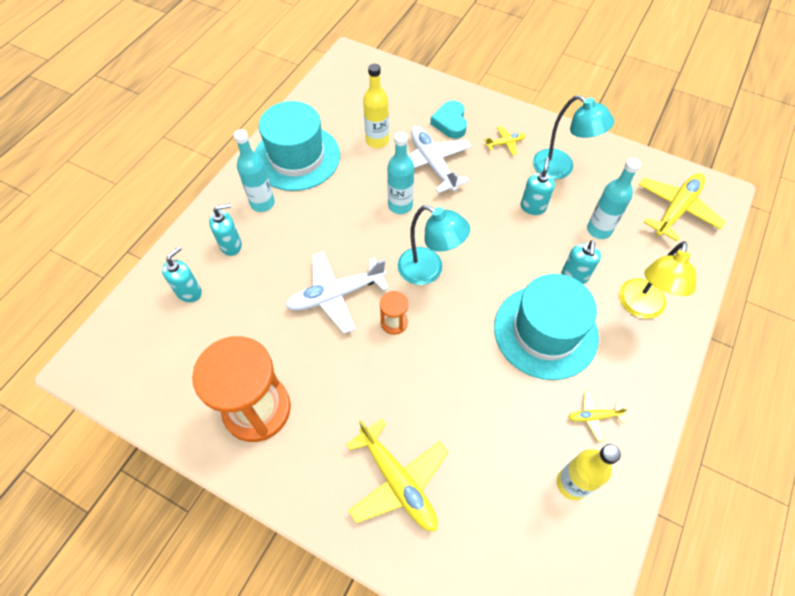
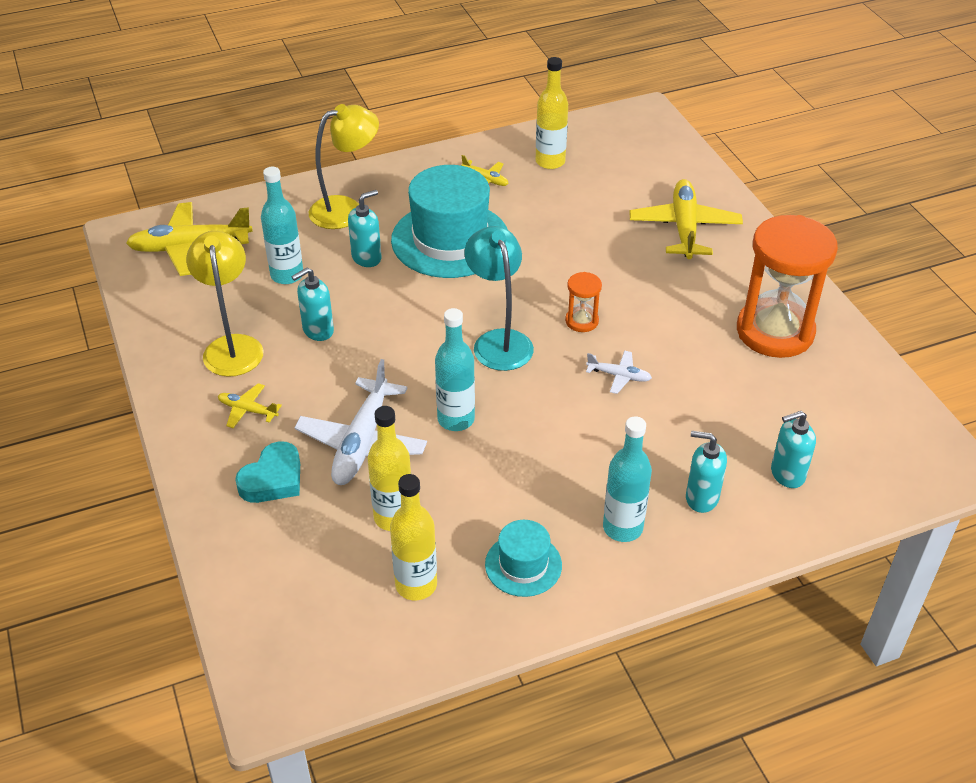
camera: 140 degrees left, 15 degrees down
turquoise hat [255,101,340,191] -> turquoise hat [485,520,562,597], size x0.51
white plane [285,251,389,333] -> white plane [586,350,652,394], size x0.48
turquoise lamp [533,95,614,179] -> yellow lamp [186,231,264,377]
none -> yellow bottle [390,474,437,600]

